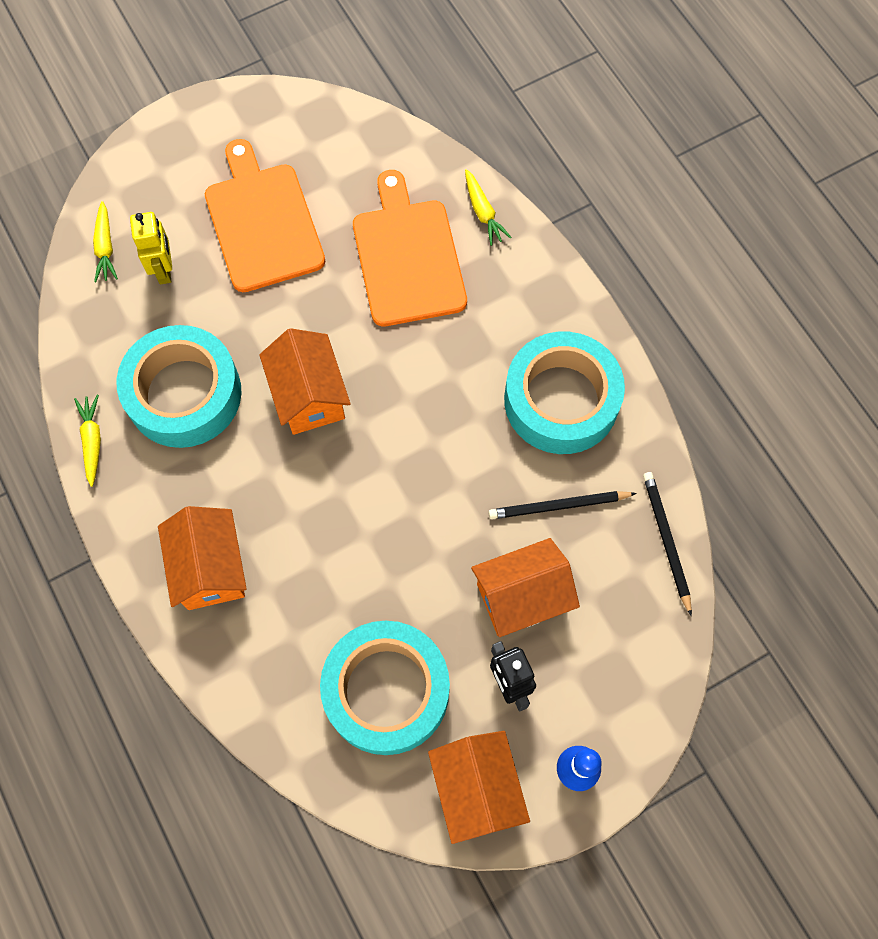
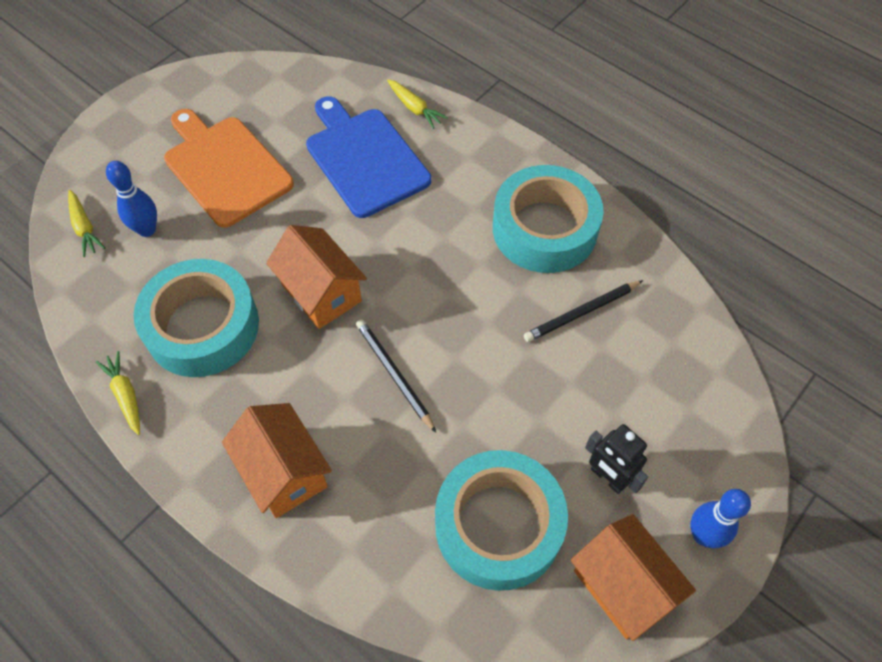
camera: 20 degrees left, 10 degrees down
yellow robot [130,212,172,284] -> blue bowling pin [106,161,157,237]
orange cutting board [353,170,467,326] -> blue cutting board [306,96,431,218]
orange house [471,538,580,637] -> none
black pencil [643,472,692,616] -> black pencil moved to [356,319,436,433]

